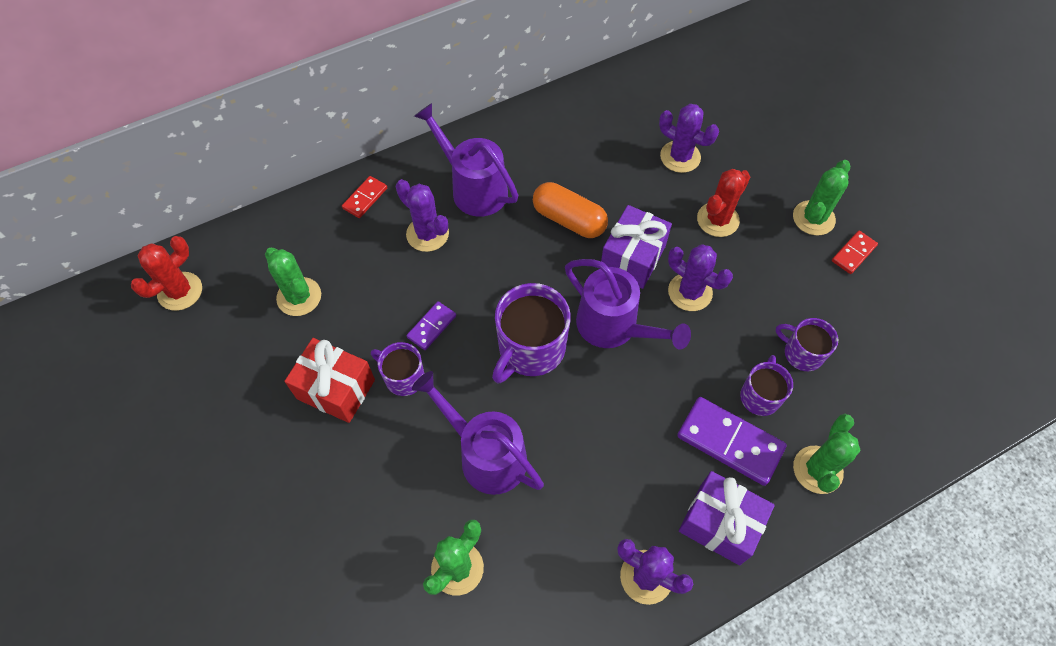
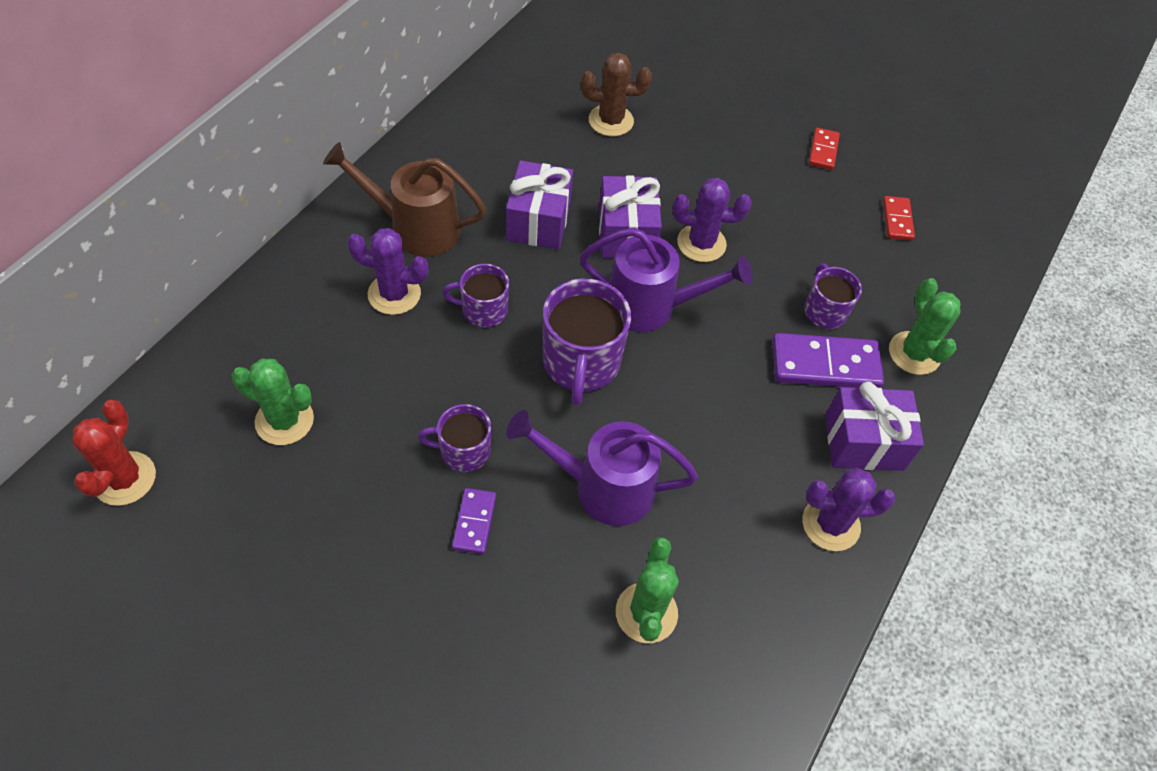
camera: 35 degrees left, 5 degrees down
red gift [285,338,375,423] -> none
red domino [342,176,387,218] -> red domino moved to [883,196,915,240]
purple domino [407,301,456,350] -> purple domino moved to [452,488,496,554]
purple watering can [414,103,518,217] -> brown watering can [323,142,486,257]
orange capsule [533,182,608,238] -> purple gift [506,160,573,250]
purple cactus [659,104,719,173] -> brown cactus [581,53,652,136]
red cactus [697,169,750,237] -> none
purple mug [776,318,838,371] -> purple mug moved to [442,264,509,327]
green cactus [793,160,850,236] -> none

